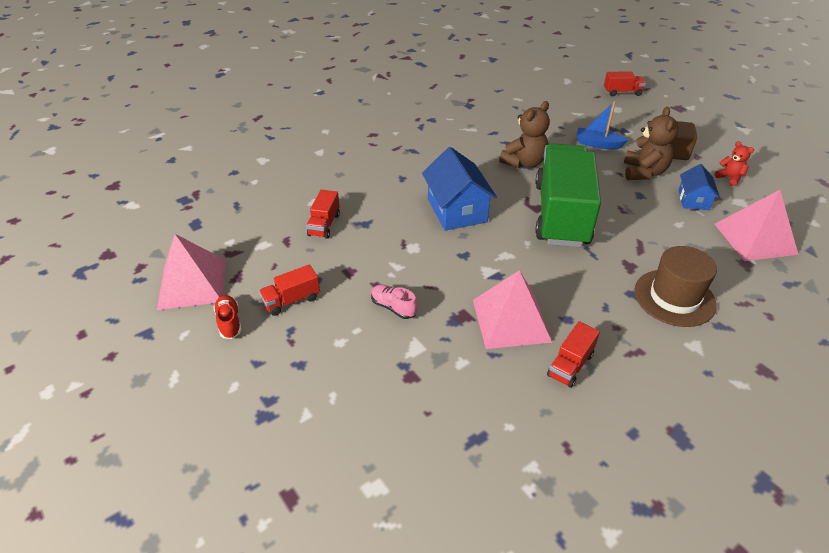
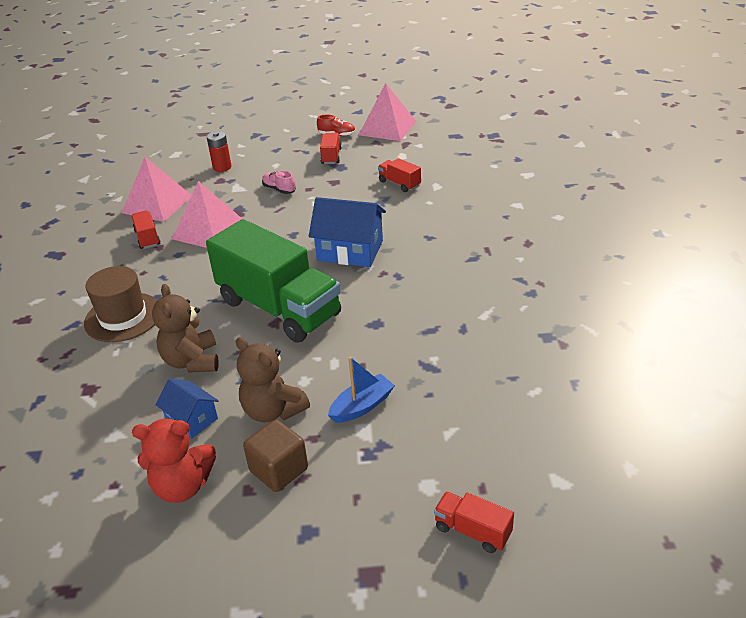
camera: 125 degrees right, 5 degrees down
pink shoe [371,285,418,319] -> pink shoe turned 120 degrees counterclockwise [262,171,296,194]
brown teddy bear [499,101,550,168] -> brown teddy bear moved to [152,284,219,373]
red truck [604,71,646,96] -> red truck turned 90 degrees clockwise [434,492,514,553]
red teddy bear [715,141,754,186] -> red teddy bear [132,418,216,503], size x1.78
pink pyramid [715,190,799,261] -> pink pyramid moved to [122,157,192,222]
none -> red battery [207,131,232,172]

